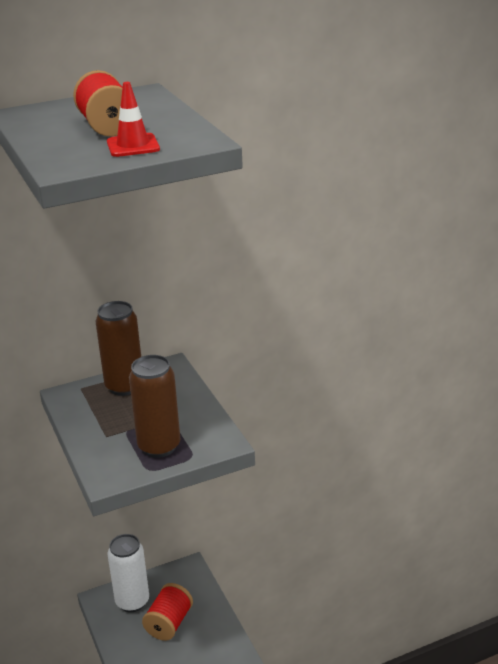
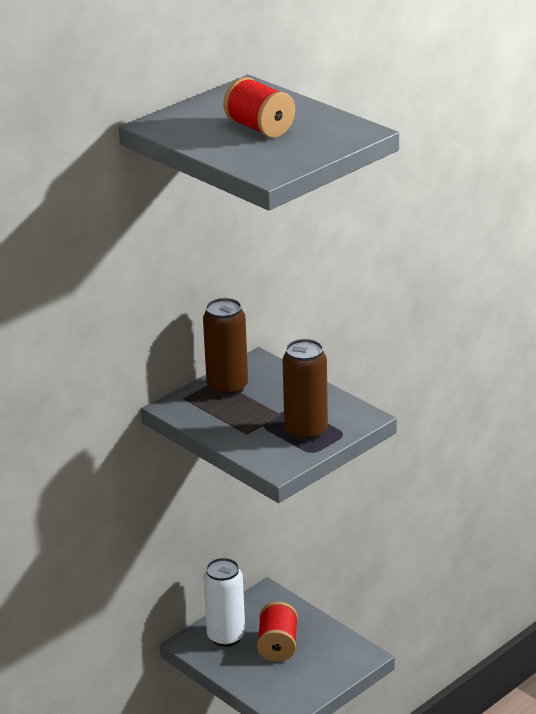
camera: 20 degrees left, 0 degrees up
red traffic cone [107,82,160,157] -> none

